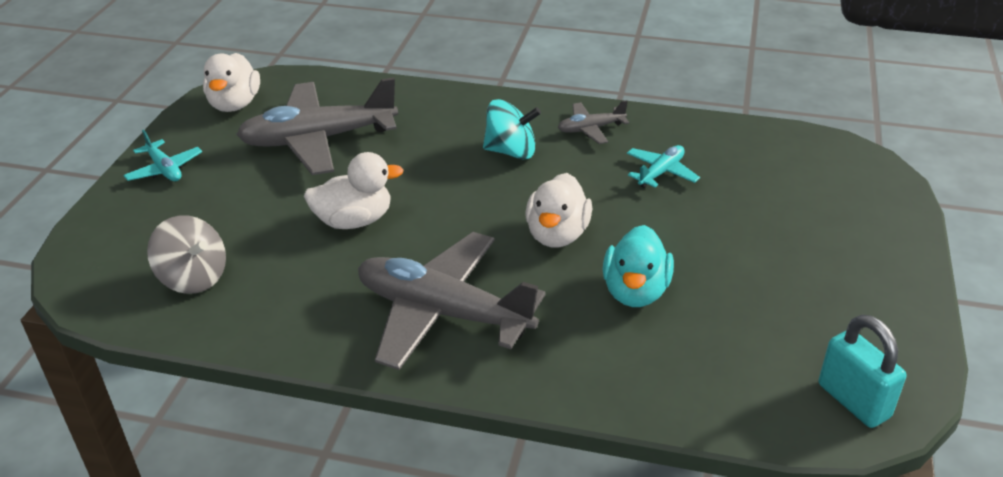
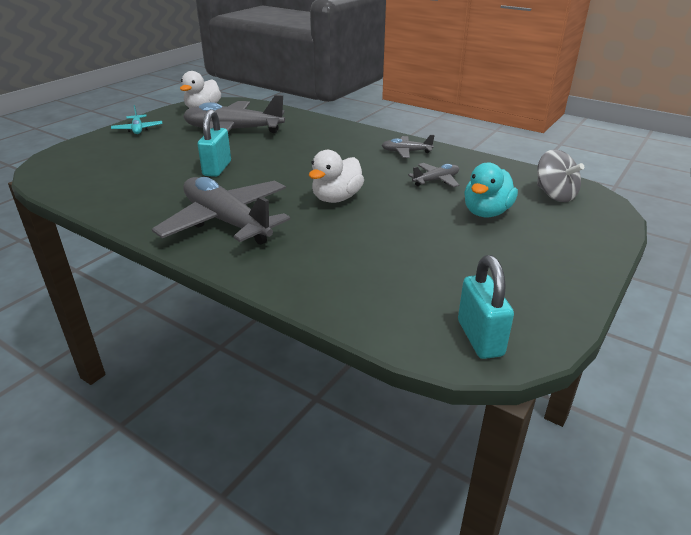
camera: 20 degrees right, 5 degrees down
grey spinning top [147,215,226,294] -> grey spinning top moved to [537,149,584,202]
white duck [304,152,403,229] -> turquoise padlock [198,109,231,177]
turquoise spinning top [483,99,541,159] -> none
turquoise duck [602,225,674,307] -> turquoise duck moved to [464,162,518,217]
turquoise plane [627,145,700,188] -> grey plane [408,163,459,187]

